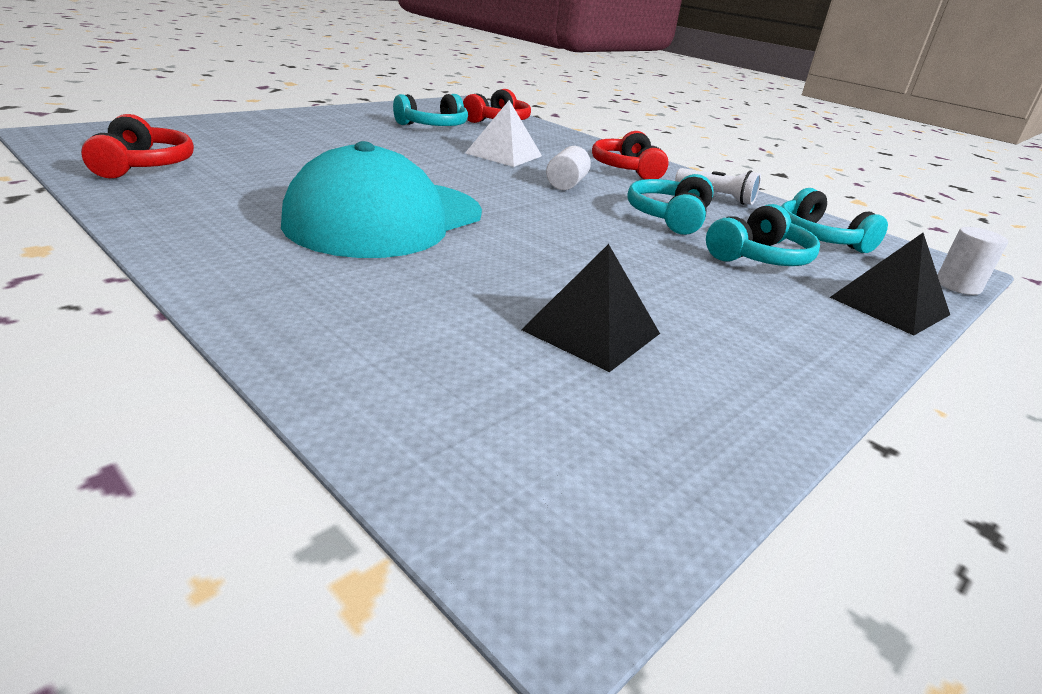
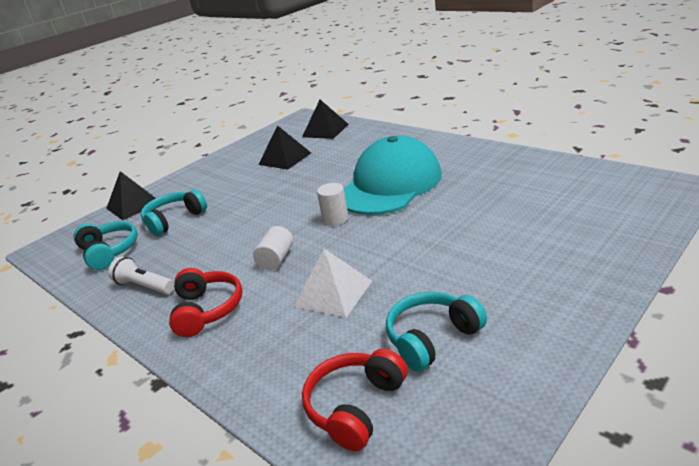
camera: 175 degrees left, 0 degrees up
red headphones [81,114,194,179] -> none
turquoise headphones [627,174,714,235] -> none
white cylinder [937,227,1008,295] -> white cylinder moved to [317,183,348,226]
none -> black pyramid [302,100,349,139]

